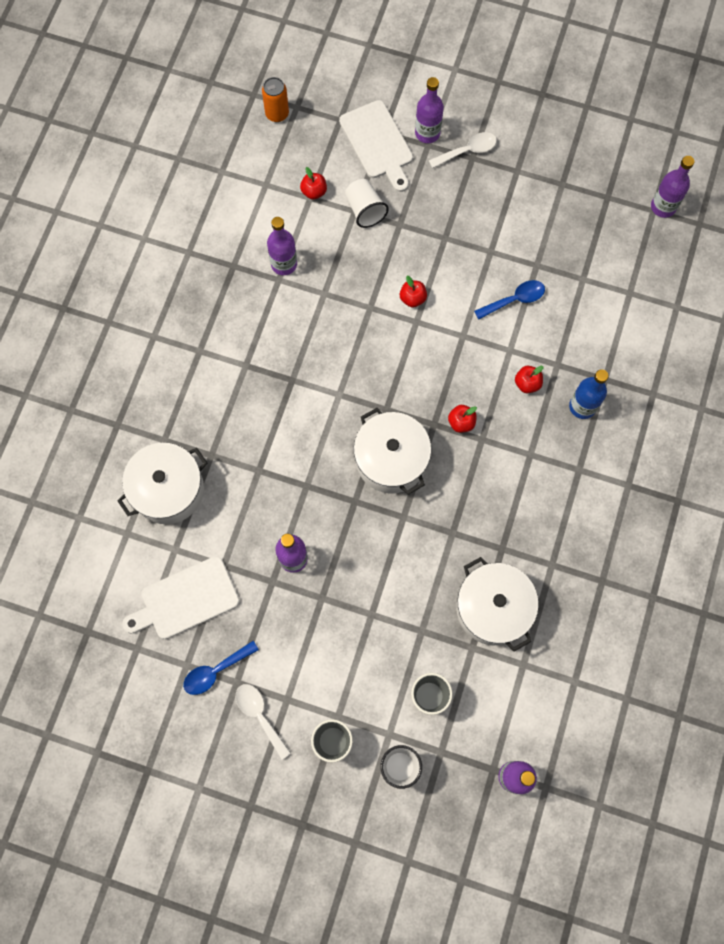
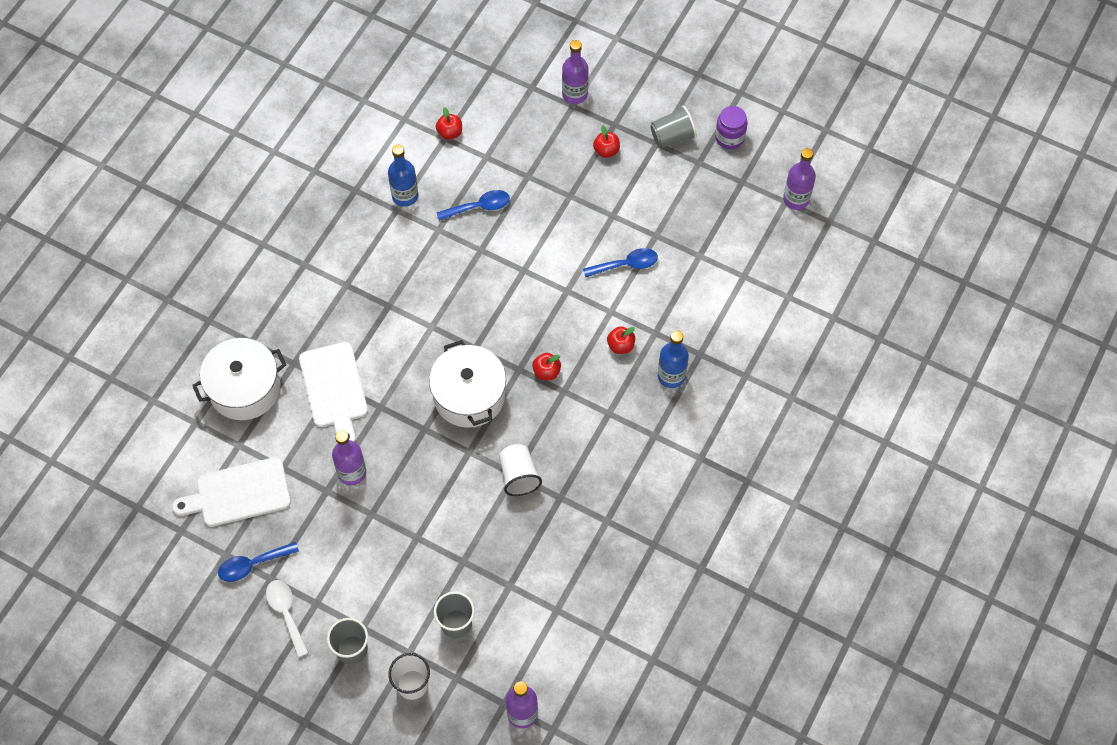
camera: 10 degrees right, 10 degrees down
orange can [262,77,289,122] -> none
purple bottle [267,217,297,275] -> blue bottle [388,145,418,207]
white cutting board [339,100,413,192] -> white cutting board moved to [299,342,368,442]
white cup [345,179,389,228] -> white cup moved to [499,444,542,496]
red apple [400,276,427,308] -> red apple moved to [593,125,620,158]
white spoon [428,132,497,169] -> none
white pot [456,557,539,652] -> none
none -> blue spoon [437,190,510,221]
none -> grey cup [650,106,697,148]
none -> purple jar [715,106,748,149]

